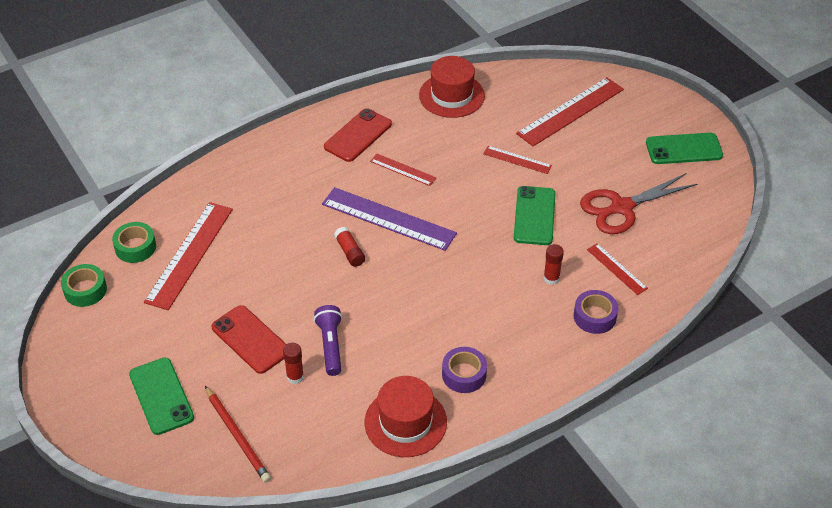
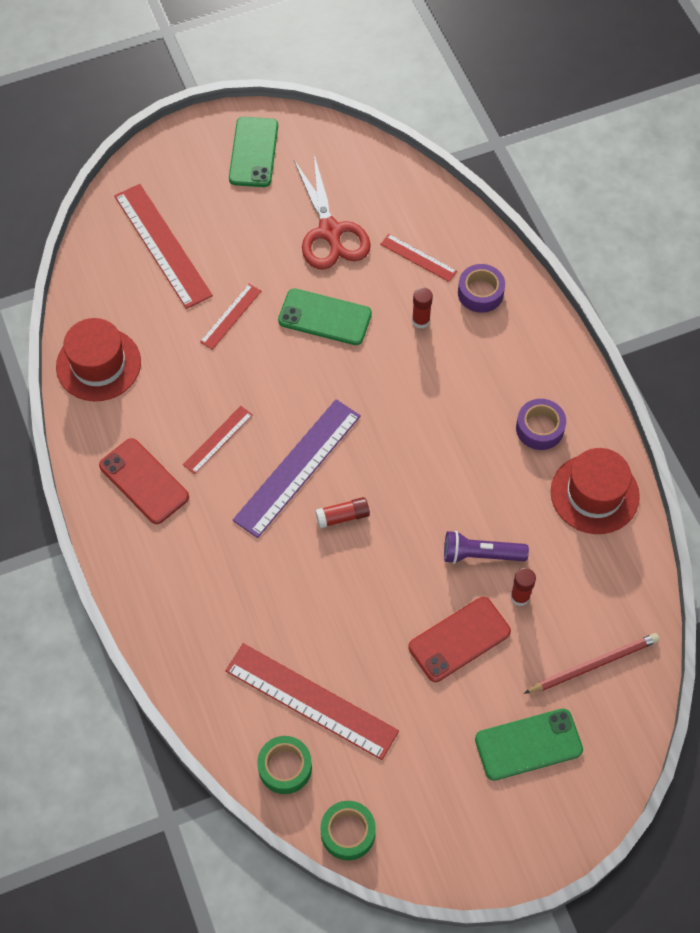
camera: 80 degrees left, 15 degrees up
red ruler [587,243,648,295] -> red ruler turned 60 degrees clockwise [380,234,457,282]

